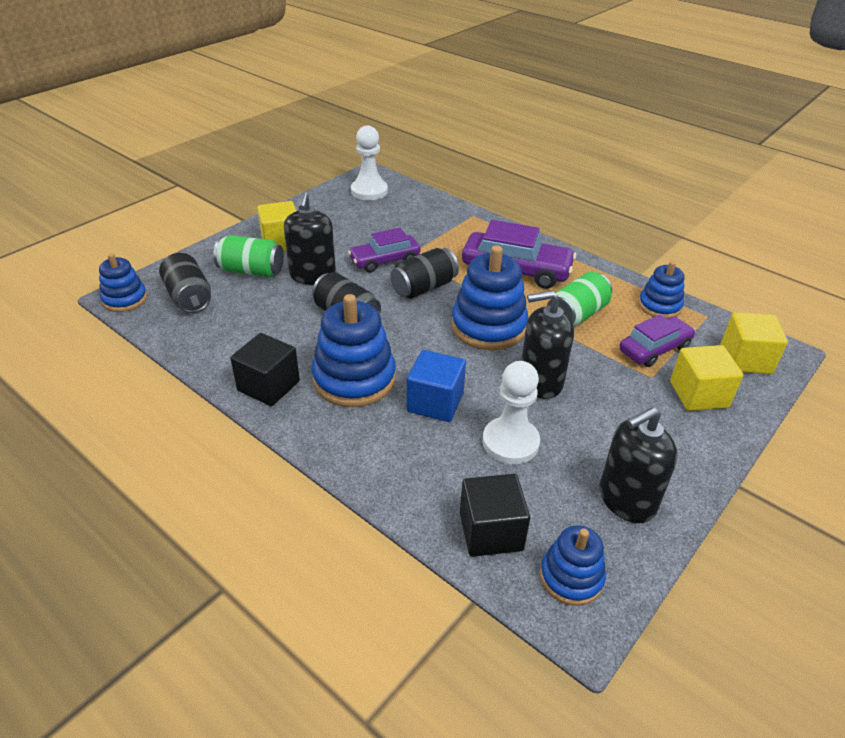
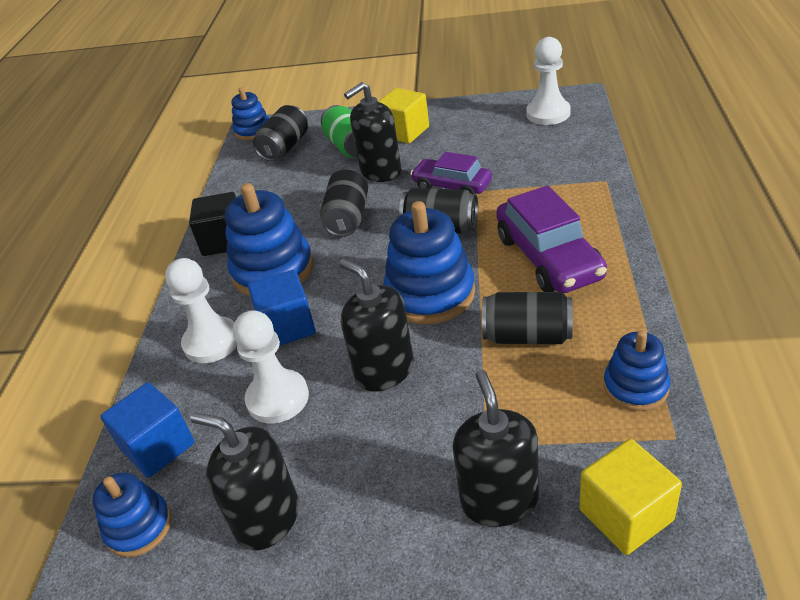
camera: 60 degrees right, 0 degrees up
black cube [460,474,530,557] -> blue cube [100,382,195,478]
green can [547,272,612,327] -> black can [482,292,573,344]
purple car [619,314,696,367] -> none
yellow cube [670,345,743,411] -> black soap dispenser [453,370,539,527]
none -> white pawn [165,258,237,363]

